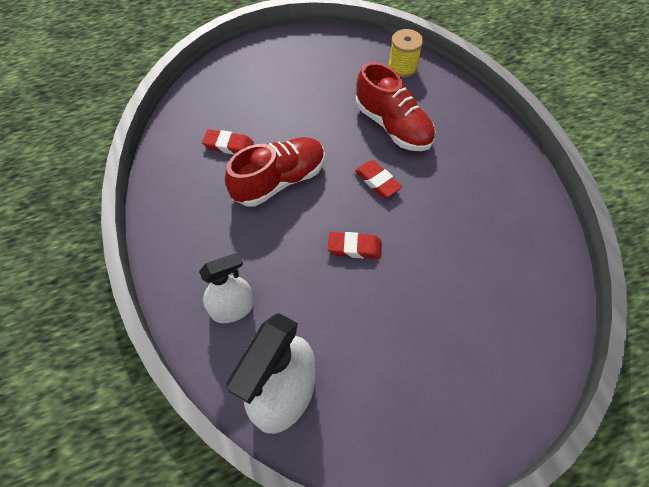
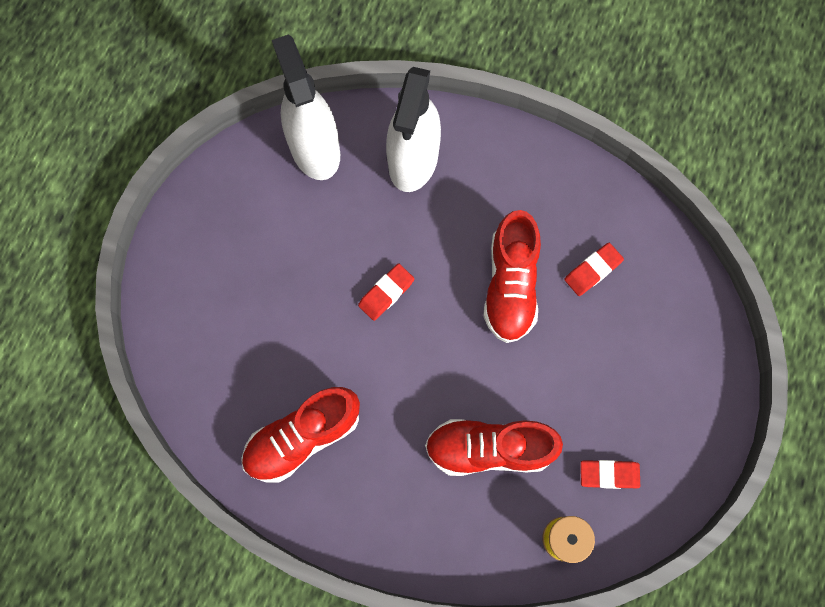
camera: 130 degrees right, 15 degrees up
white spray bottle [199,252,254,323] -> white spray bottle [386,67,441,192], size x1.67
red eraser [355,160,402,198] -> red eraser moved to [580,460,640,489]
none -> red shoe [241,387,360,483]

